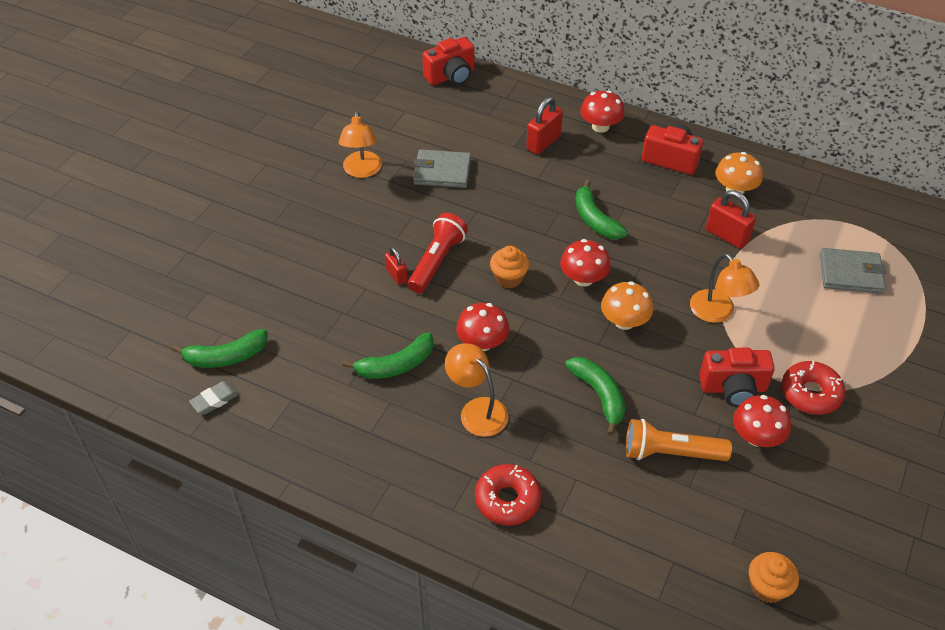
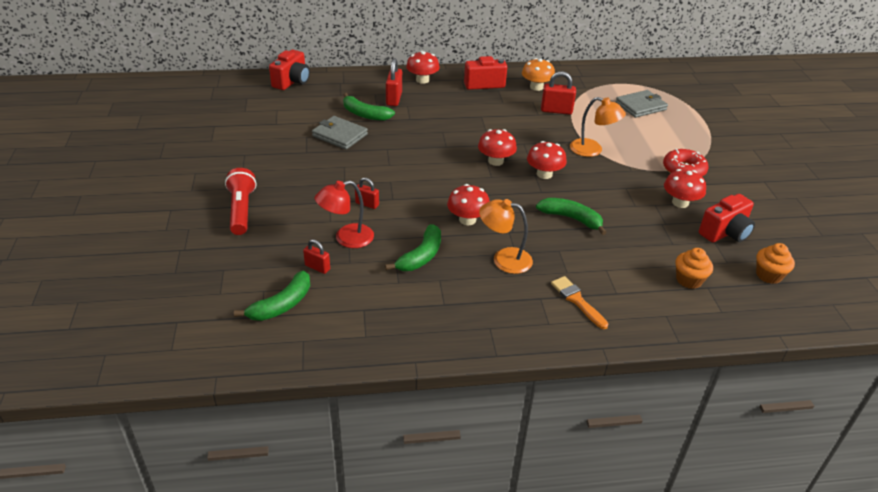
camera: 35 degrees left, 10 degrees down
grey eraser [189,381,239,414] -> none
orange lamp [339,111,382,178] -> none
red flashlight [408,213,468,293] -> red flashlight moved to [225,168,256,235]
grey wallet [413,149,471,188] -> grey wallet turned 60 degrees clockwise [312,116,368,149]
red donut [475,464,542,526] -> orange brush [551,276,608,329]
orange cupcake [490,246,530,288] -> orange cupcake moved to [675,248,713,289]
green banana [575,180,628,239] -> green banana moved to [343,93,395,121]
orange mushroom [601,281,653,330] -> red mushroom [527,141,567,179]
orange flashlight [626,419,732,461] -> none
red camera [699,348,775,407] -> red camera moved to [699,194,755,243]
none -> red padlock [303,239,330,274]
none -> red lamp [315,180,374,248]

